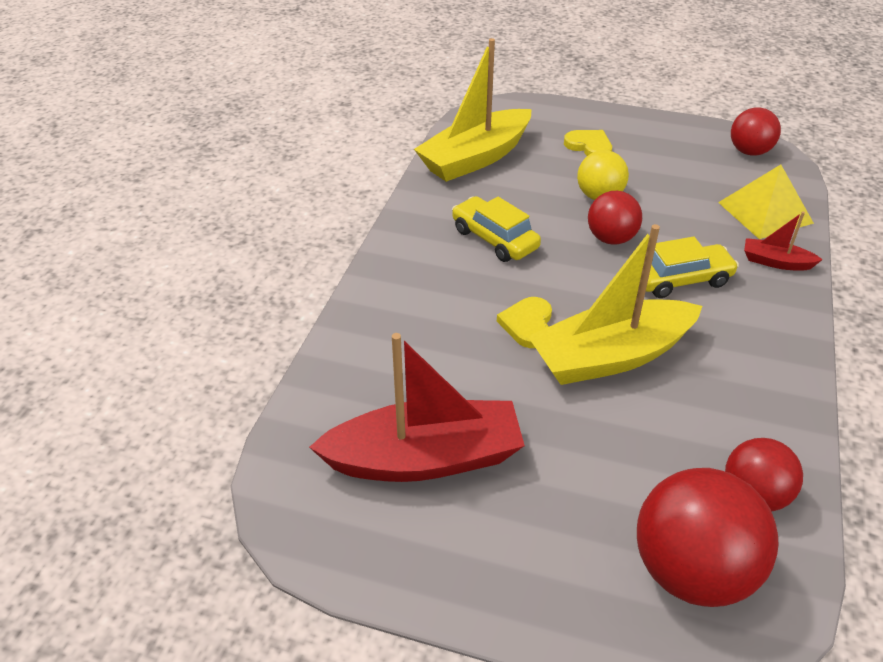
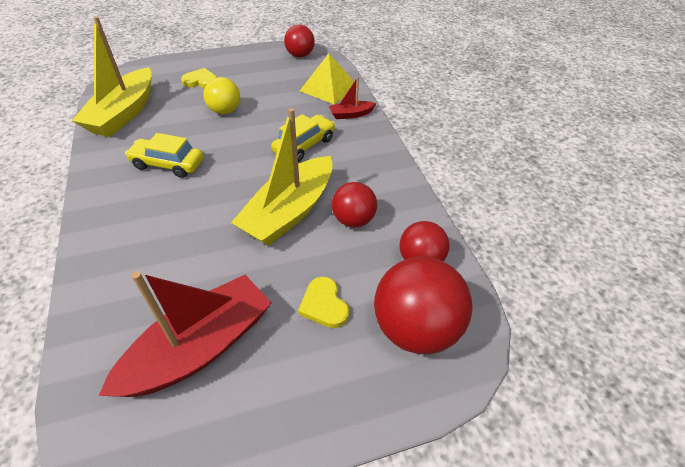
camera: 35 degrees left, 5 degrees up
yellow heart [497,297,552,348] -> yellow heart moved to [298,276,349,328]
red ball [588,191,642,245] -> red ball moved to [332,182,377,227]

